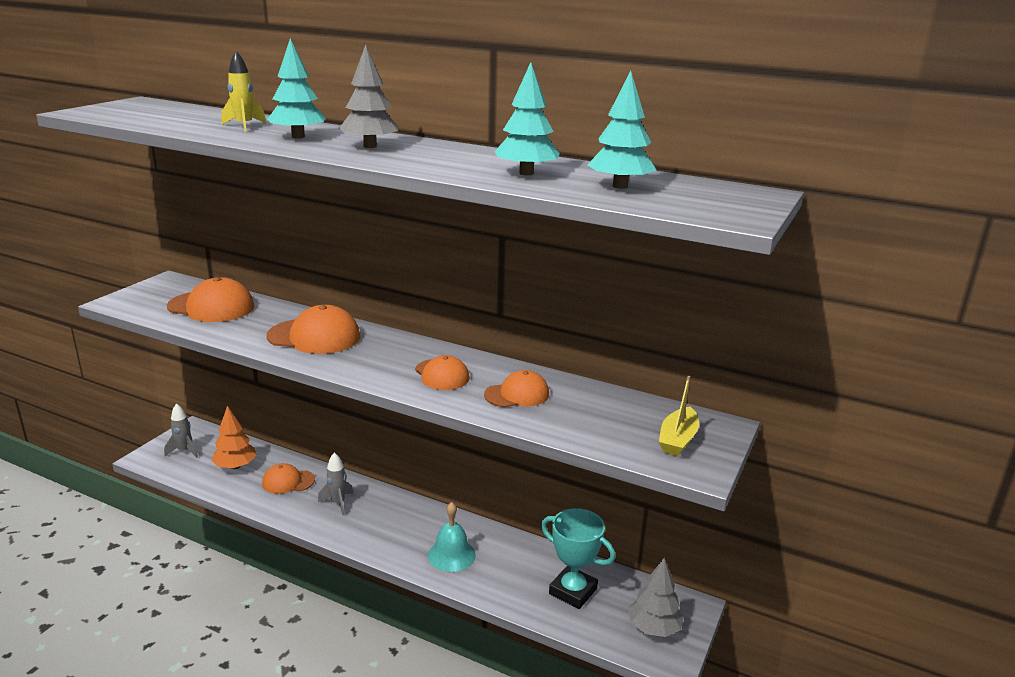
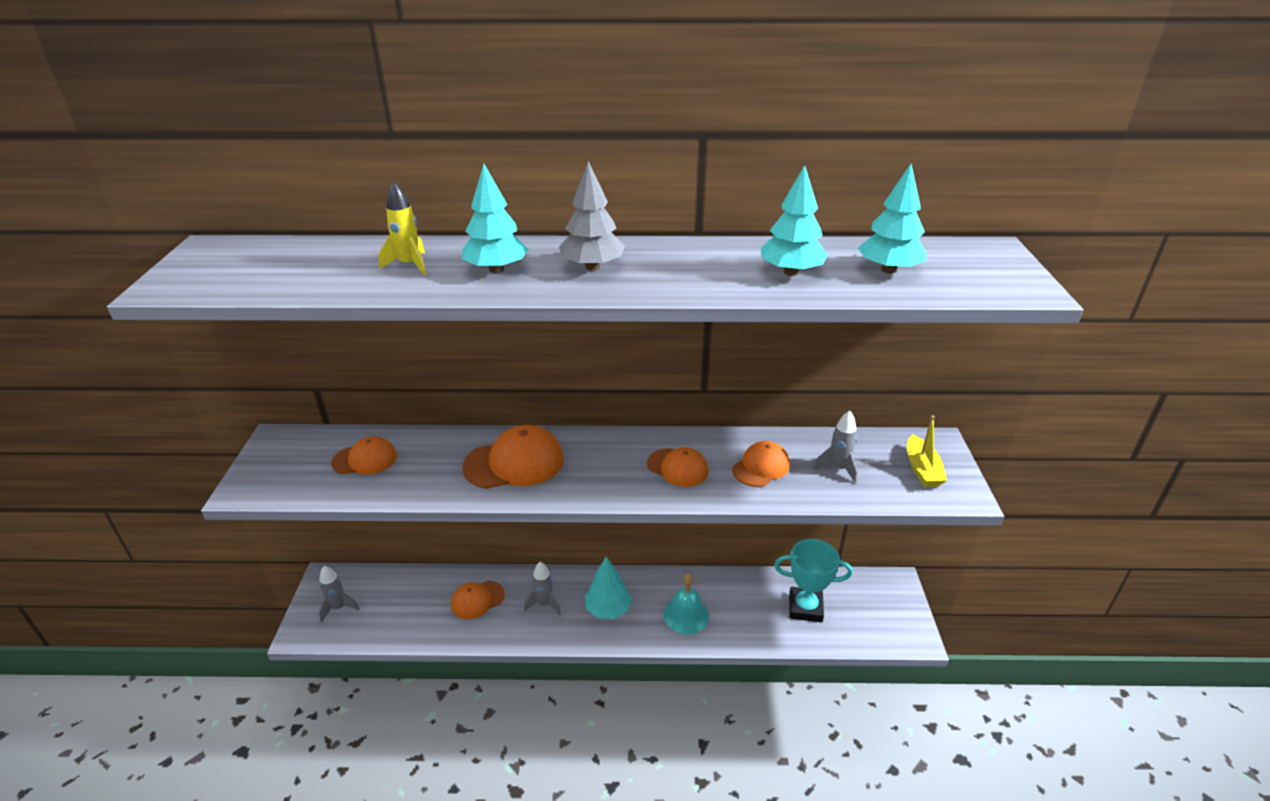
camera: 25 degrees left, 10 degrees up
orange cap [167,277,255,322] -> orange cap [331,436,397,475], size x0.63
orange tree [211,406,257,469] -> none
grey tree [628,558,684,637] -> none
none -> turquoise tree [585,556,632,619]
none -> grey rocket [813,411,858,483]

